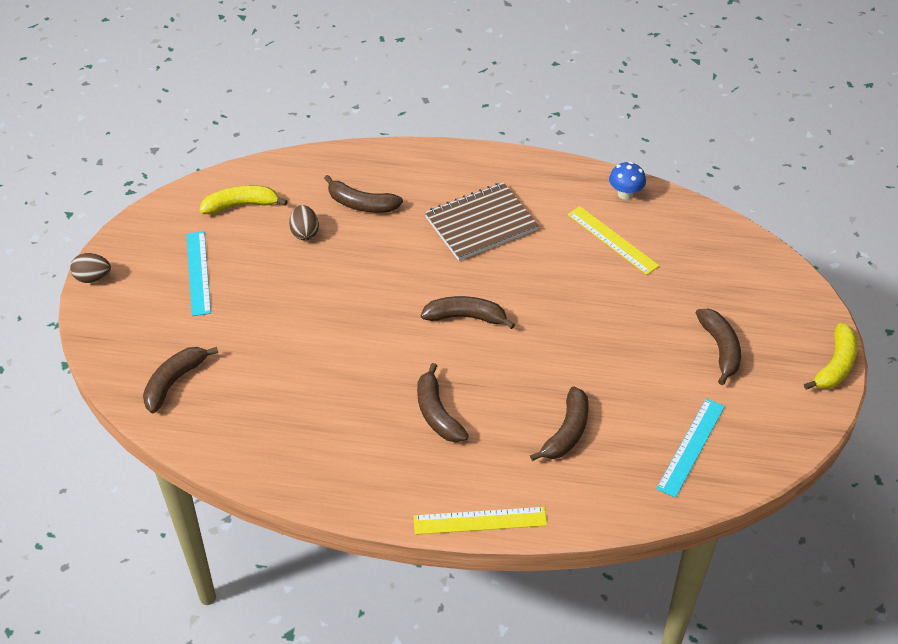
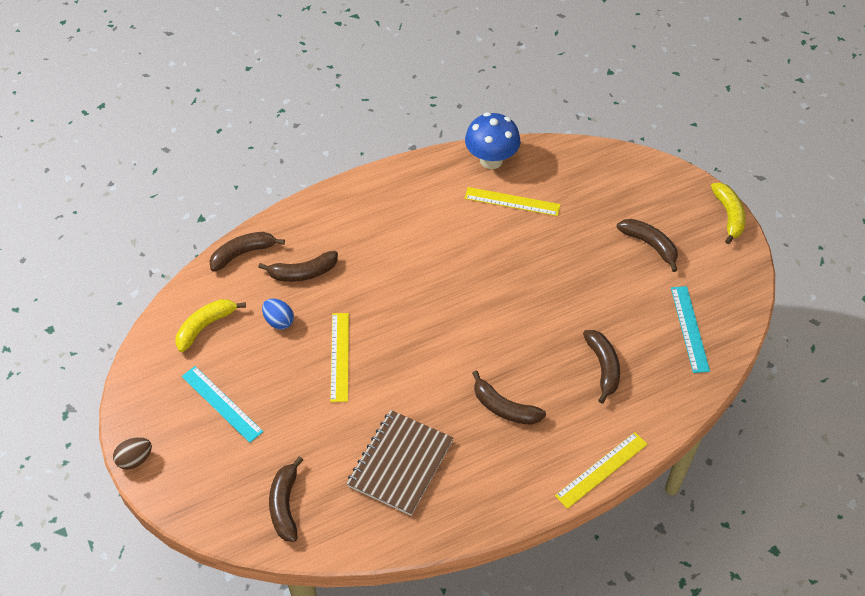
camera: 35 degrees left, 5 degrees up
brown egg [289,205,319,240] -> blue egg [262,299,294,330]
brown banana [421,296,515,329] -> brown banana moved to [209,232,285,272]
brown notebook [425,182,539,261] -> brown notebook moved to [347,410,453,516]
blue mushroom [609,162,646,200] -> blue mushroom [465,112,521,169], size x1.73
none -> yellow ruler [330,313,349,402]

